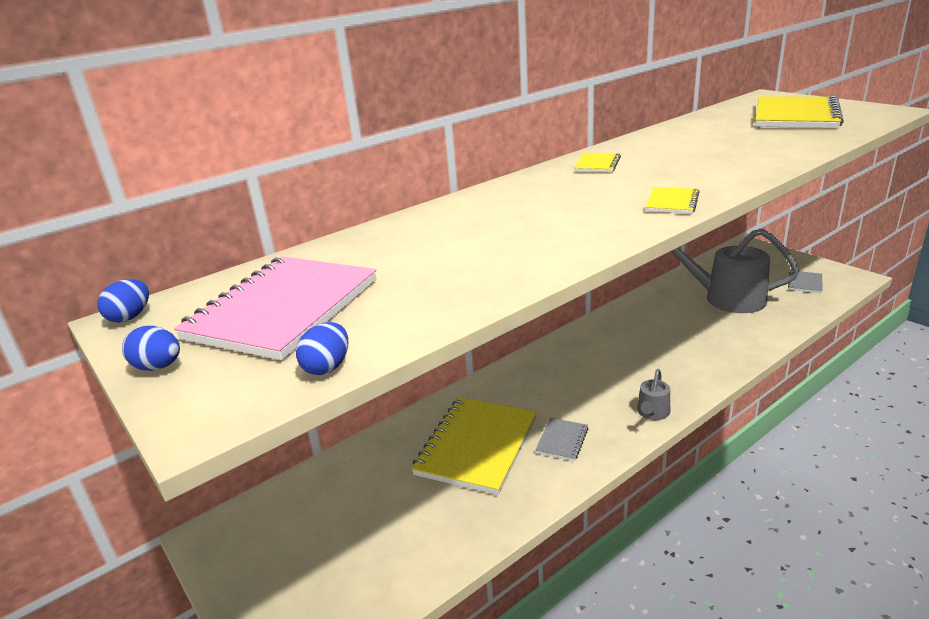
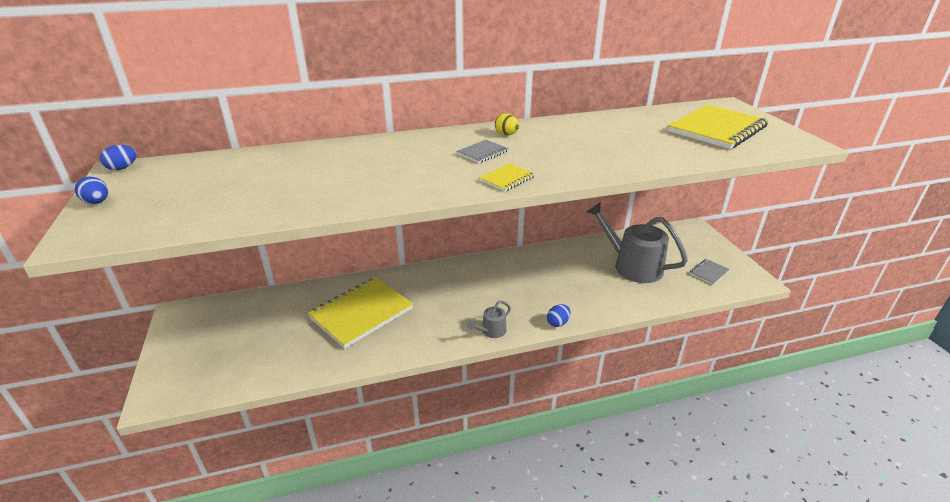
camera: 20 degrees right, 5 degrees up
pink notebook [174,256,376,360] -> none
blue egg [296,322,348,375] -> blue egg moved to [547,304,571,327]
grey notebook [535,418,588,461] -> grey notebook moved to [457,140,509,163]
yellow notebook [574,153,621,172] -> yellow egg [495,113,519,135]

